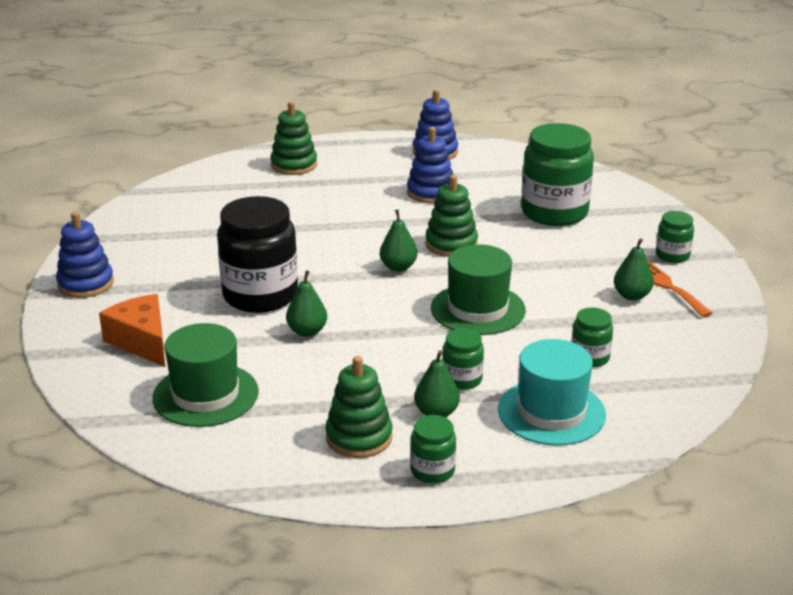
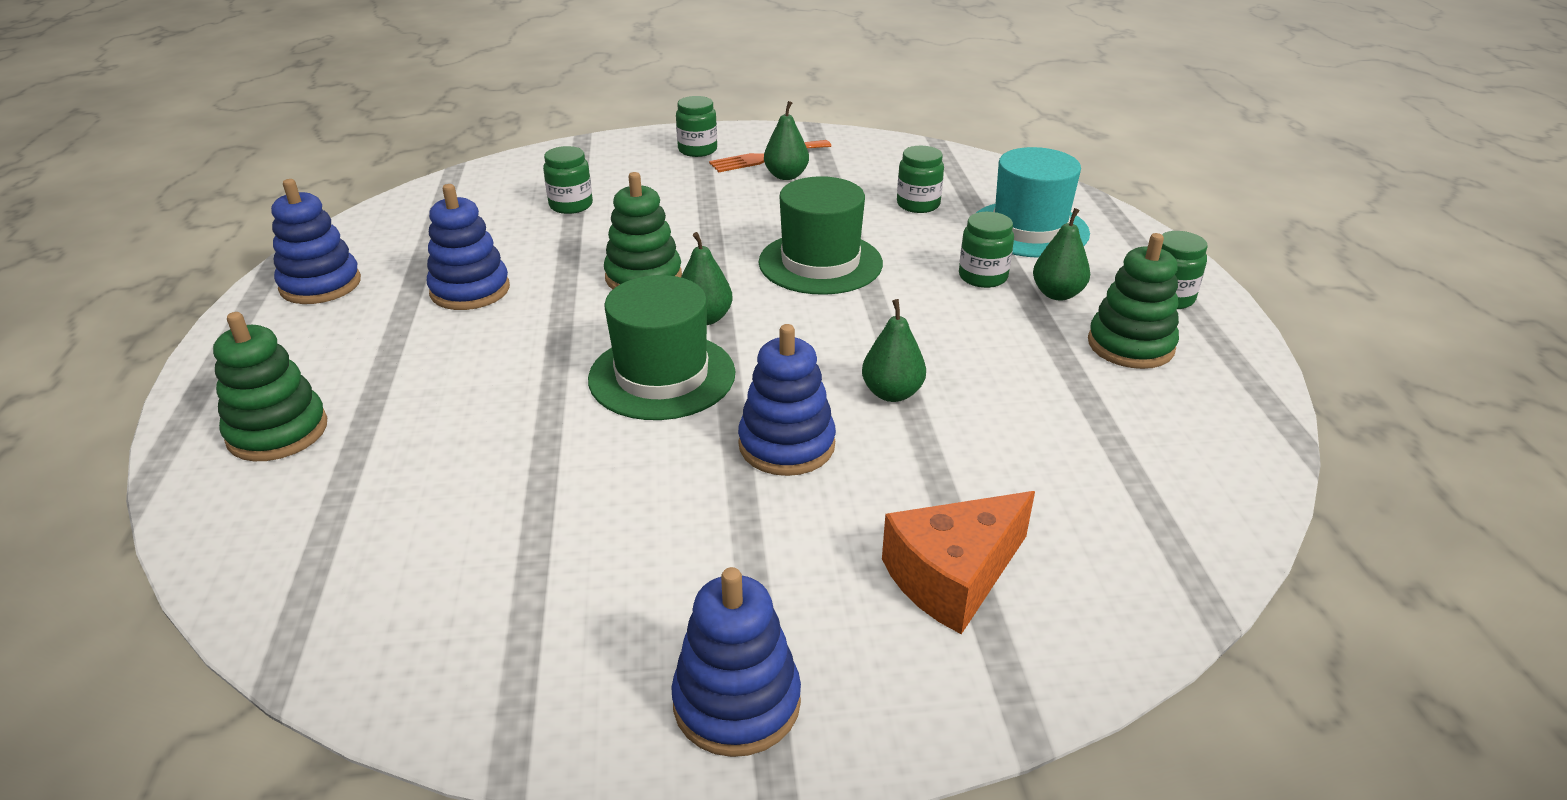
camera: 90 degrees left, 5 degrees up
green hat [152,323,259,427] -> green hat moved to [588,275,735,420]
black jar [217,196,298,313] -> blue stacking toy [738,324,836,476]
green jar [521,123,594,226] -> green jar [543,146,593,214], size x0.48

